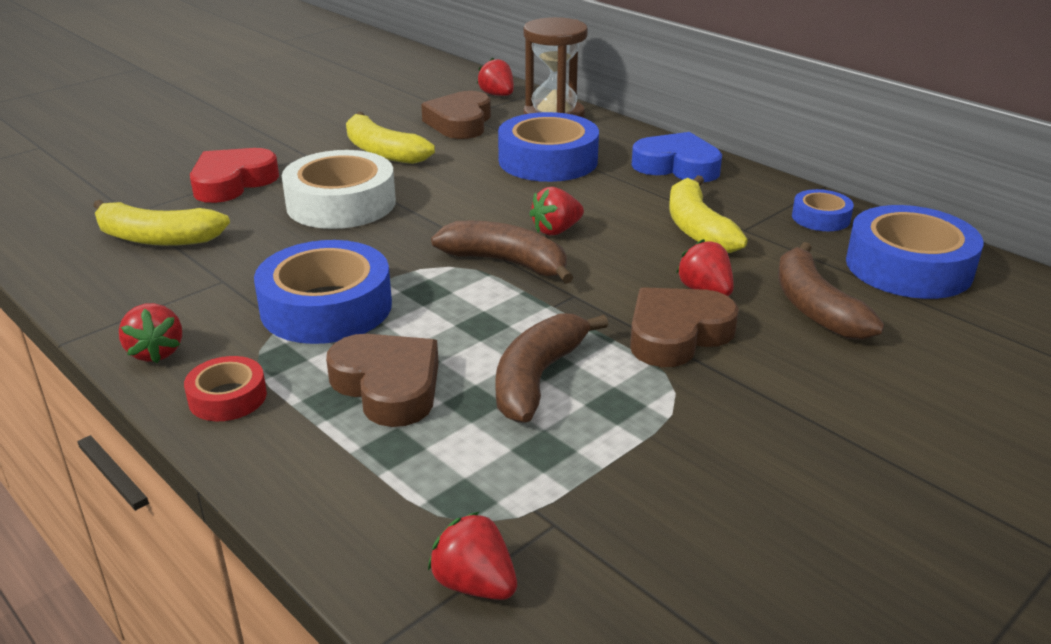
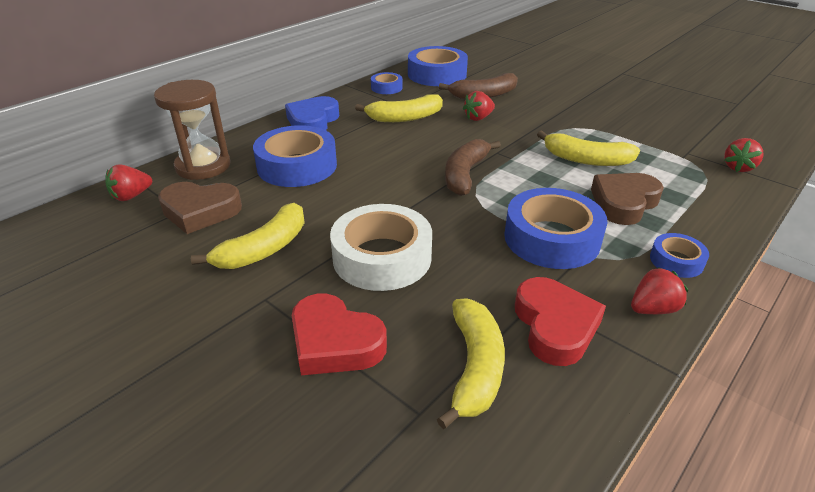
camera: 95 degrees left, 5 degrees up
red tape [184,356,267,421] -> blue tape [650,233,709,278]
brown banana [495,314,608,423] -> yellow banana [537,130,640,166]
red strawberry [529,187,584,235] -> none
brown heart [630,287,739,367] -> none
none -> red heart [515,277,606,366]

